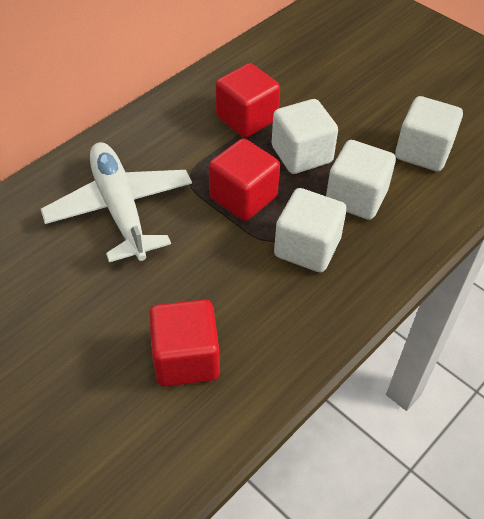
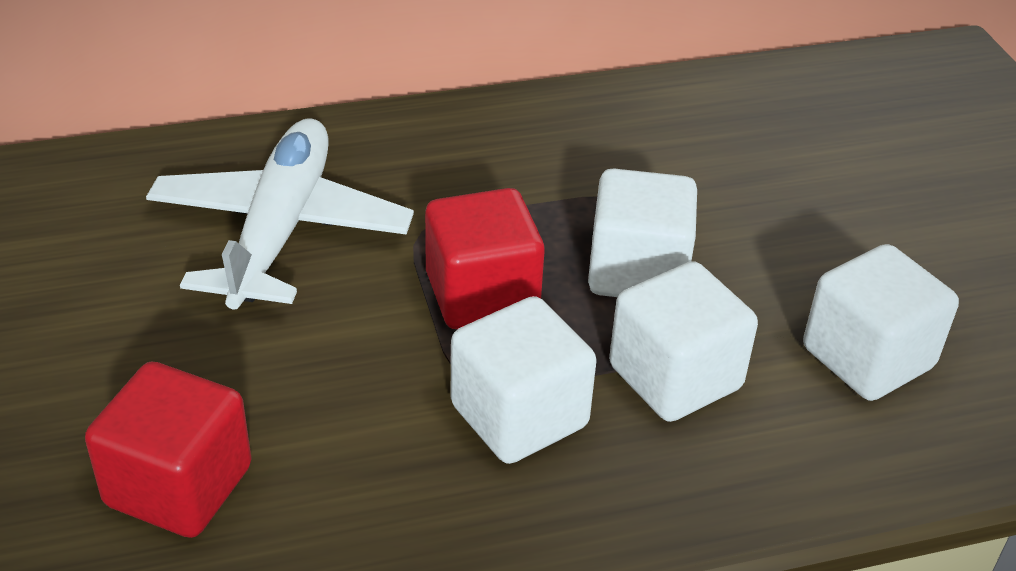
camera: 30 degrees right, 10 degrees down
red cube [216,63,280,138] -> none

